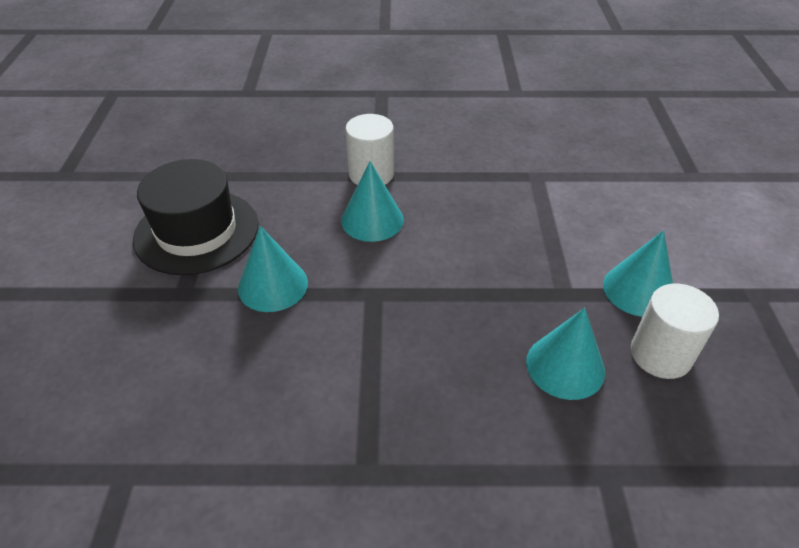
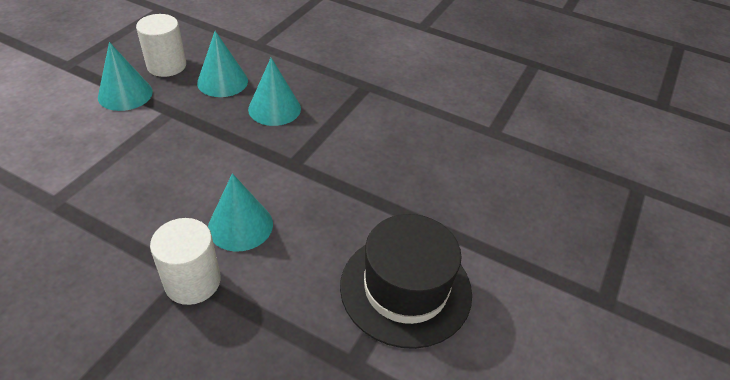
camera: 155 degrees left, 0 degrees up
turquoise cone [238,226,308,312] -> turquoise cone moved to [248,58,301,126]

